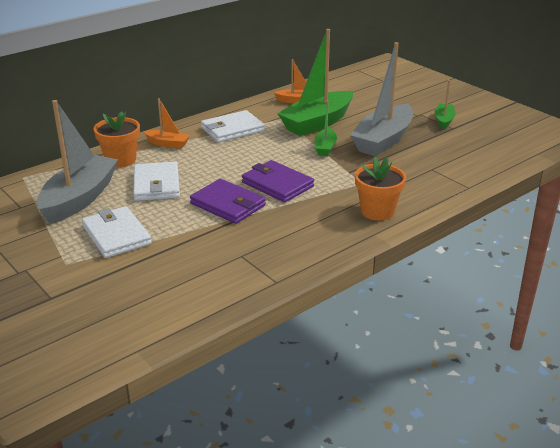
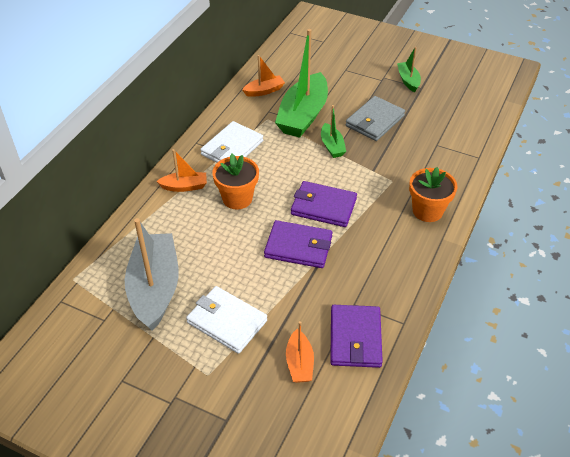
camera: 25 degrees left, 15 degrees up
orange flower pot [94,112,140,167] -> orange flower pot moved to [212,154,259,209]
white wallet [133,161,180,201] -> none
grey boat [350,42,413,156] -> grey wallet [346,96,405,141]
none -> orange boat [286,321,314,383]
none -> purple wallet [330,305,383,368]

